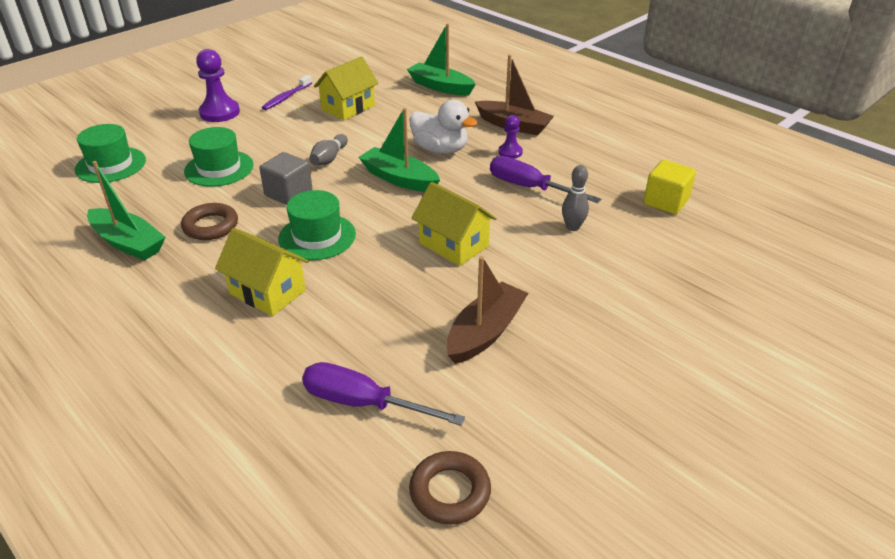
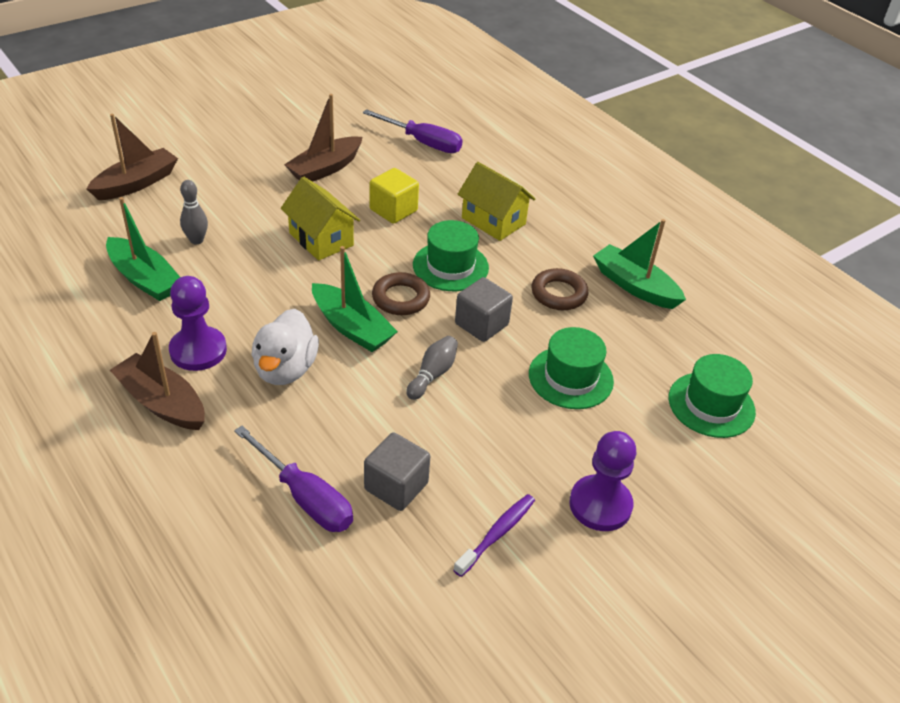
camera: 175 degrees left, 5 degrees up
yellow house [314,56,379,120] -> grey cube [364,432,430,511]
green boat [407,24,476,96] -> green boat moved to [106,197,180,301]
white duck [409,100,478,154] -> white duck turned 120 degrees counterclockwise [252,309,319,385]
brown ring [409,451,491,524] -> brown ring moved to [372,272,430,315]
purple screwdriver [490,156,601,203] -> purple screwdriver moved to [234,426,353,532]
purple pawn [498,115,523,159] -> purple pawn [169,276,227,371], size x1.75
yellow cube [643,160,696,214] -> yellow cube moved to [370,168,419,224]
none -> brown boat [87,114,178,200]

